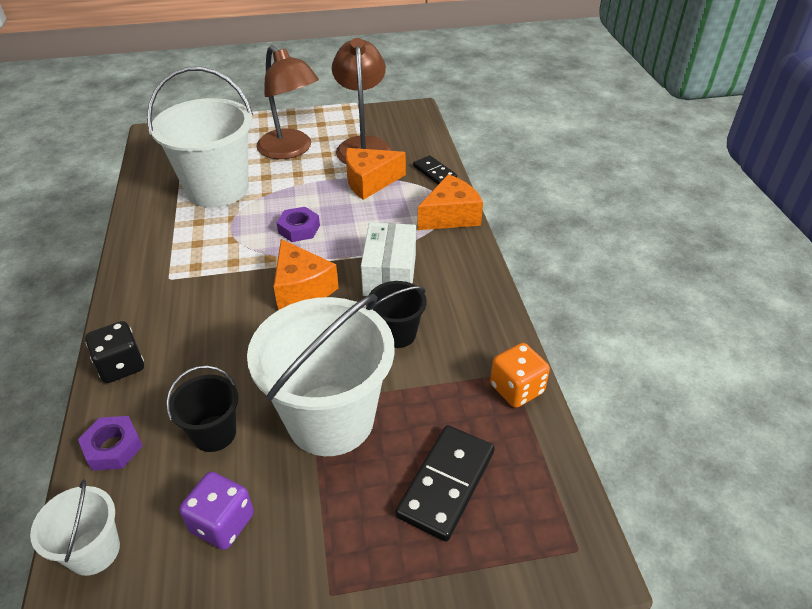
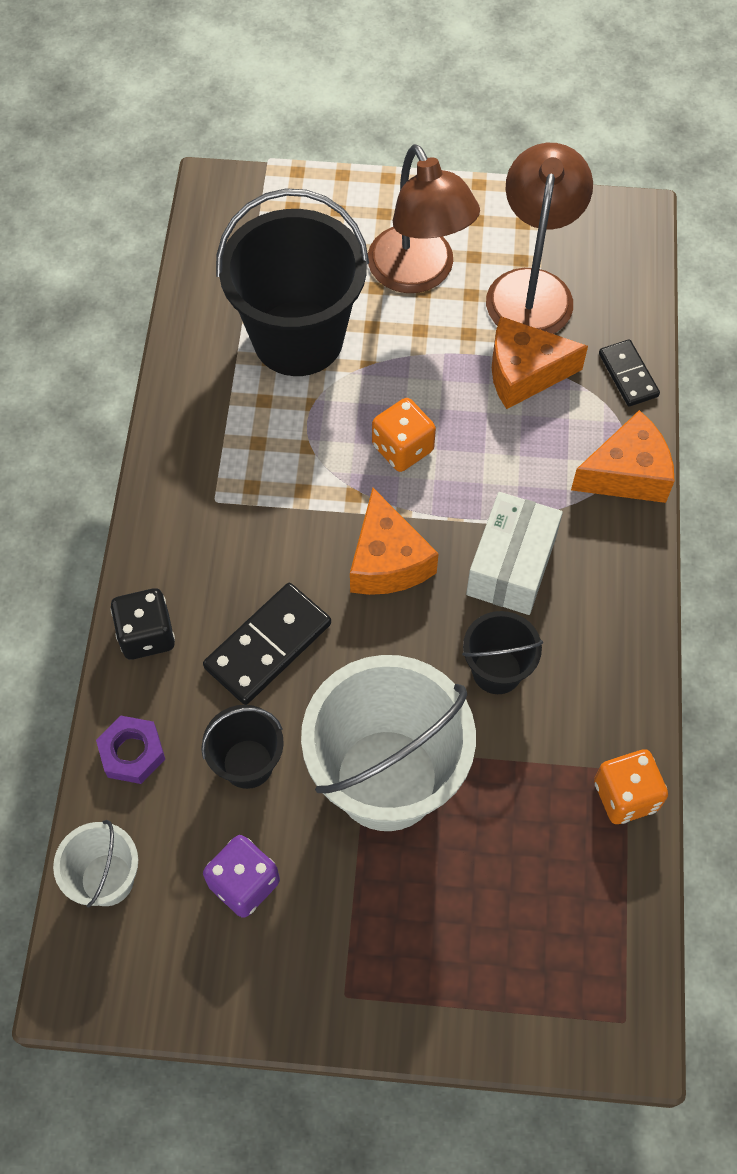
camera: 15 degrees right, 20 degrees up
white bucket [147,67,253,208] -> black bucket [216,188,369,376]
purple nut [277,207,320,242] -> orange dice [372,398,436,472]
black domino [396,425,495,541] -> black domino moved to [203,583,331,705]

